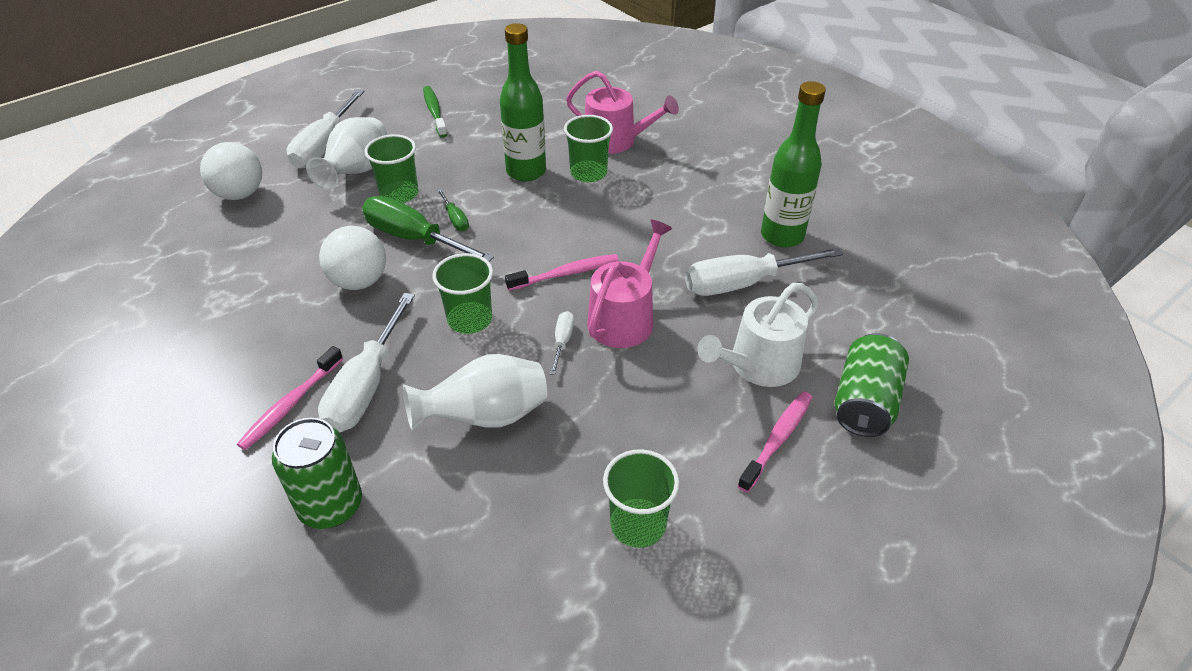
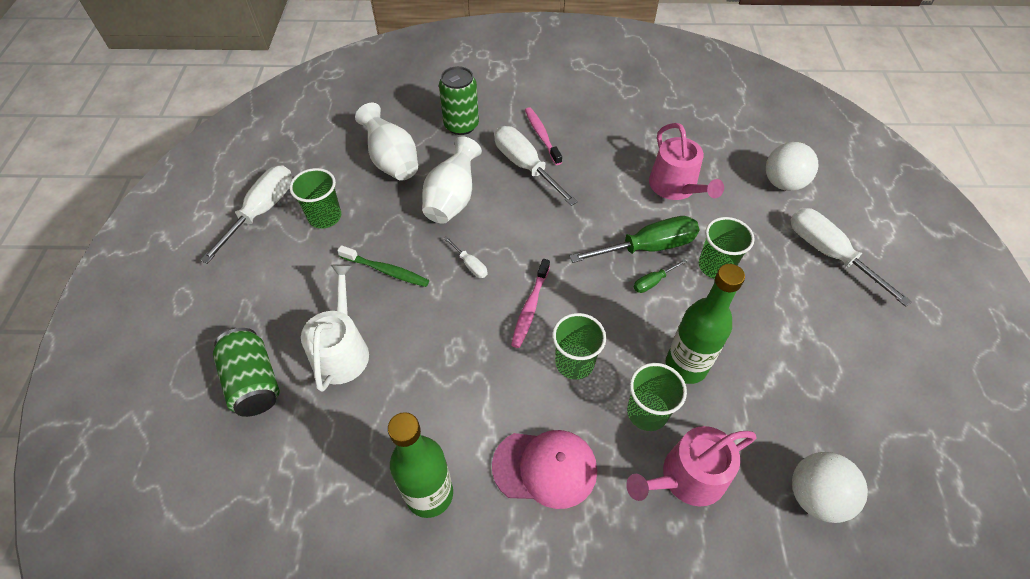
camera: 130 degrees right, 10 degrees up
white vase [306,117,387,190] -> white vase moved to [355,103,418,181]
white ball [319,226,386,290] -> white ball moved to [792,452,868,523]
green toothbrush [423,86,447,138] -> green toothbrush moved to [337,245,429,287]
green cup [432,253,493,334] -> green cup moved to [552,313,606,380]
green screwdriver [437,189,469,231] -> green screwdriver turned 45 degrees counterclockwise [634,259,687,293]
pink watering can [587,219,672,348] -> pink watering can moved to [649,123,724,200]
white screwdriver [685,248,843,296] -> white screwdriver moved to [200,165,292,264]
pink toothbrush [737,392,812,493] -> none
none -> pink cap [492,430,597,509]

